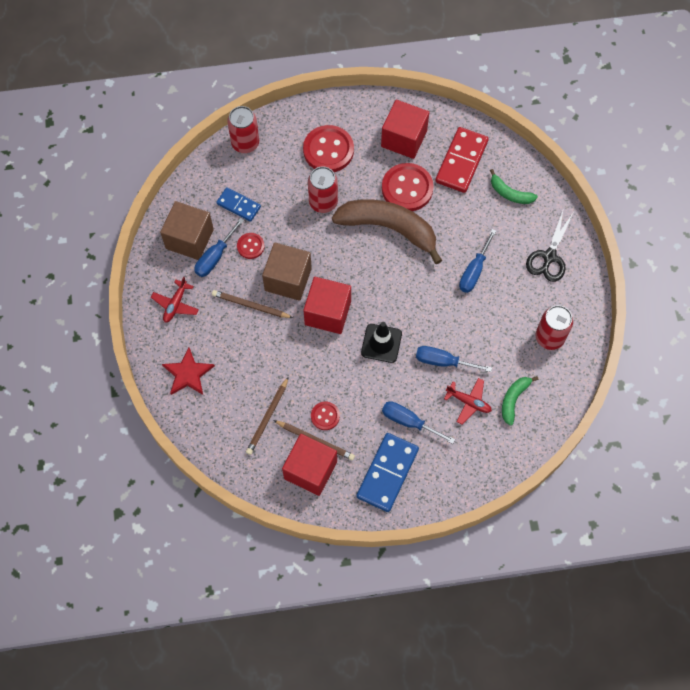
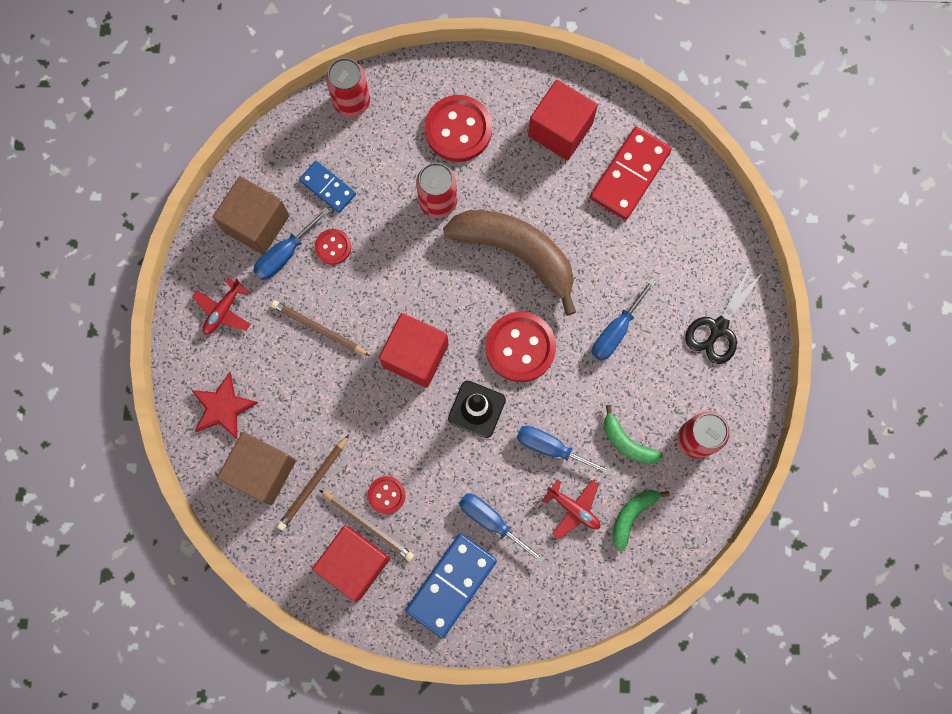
camera: 10 degrees right, 10 degrees up
brown cube [262,243,312,301] -> brown cube moved to [217,432,296,505]
red button [382,163,434,211] -> red button moved to [486,312,556,382]
green banana [490,169,538,204] -> green banana moved to [604,405,663,464]

